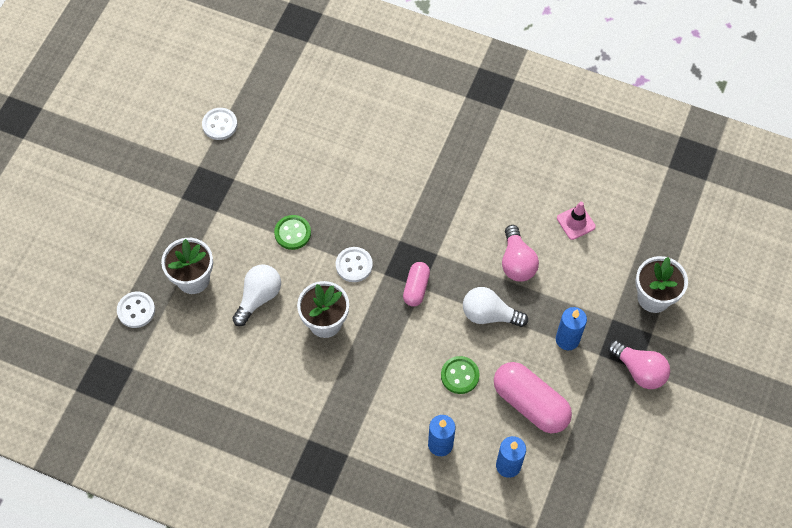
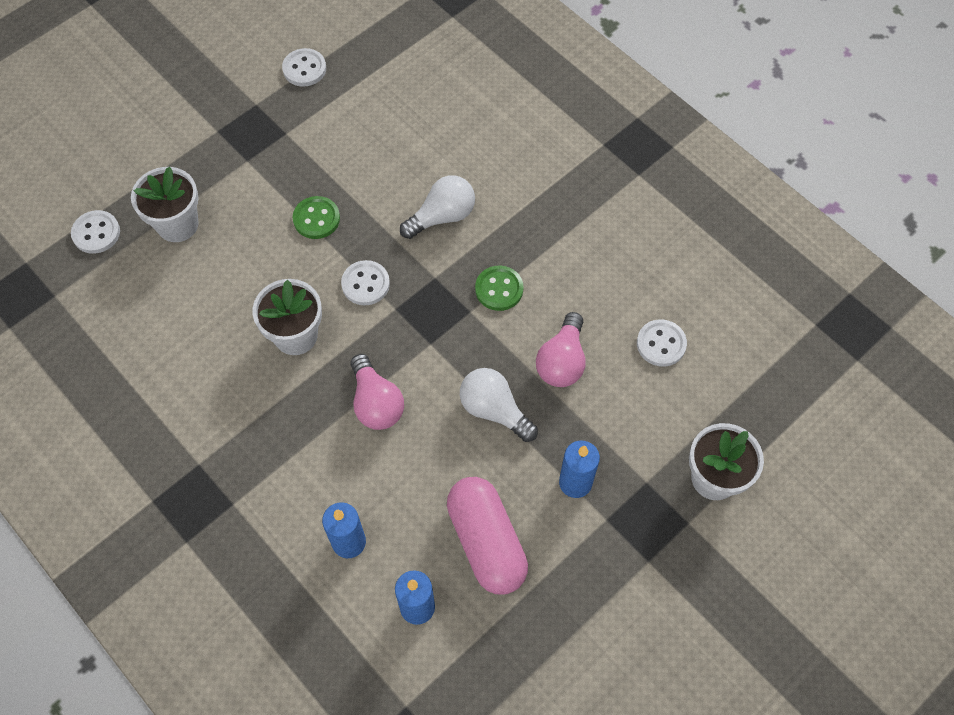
camera: 25 degrees right, 0 degrees up
white light bulb [232,264,281,326] -> white light bulb moved to [400,175,475,239]
pink capsule [403,262,430,306] -> none
green button [441,356,480,394] -> green button moved to [475,266,523,311]
pink traffic cone [557,202,596,240] -> white button [637,319,687,367]
pink light bulb [608,340,670,389] -> pink light bulb moved to [351,354,404,430]

